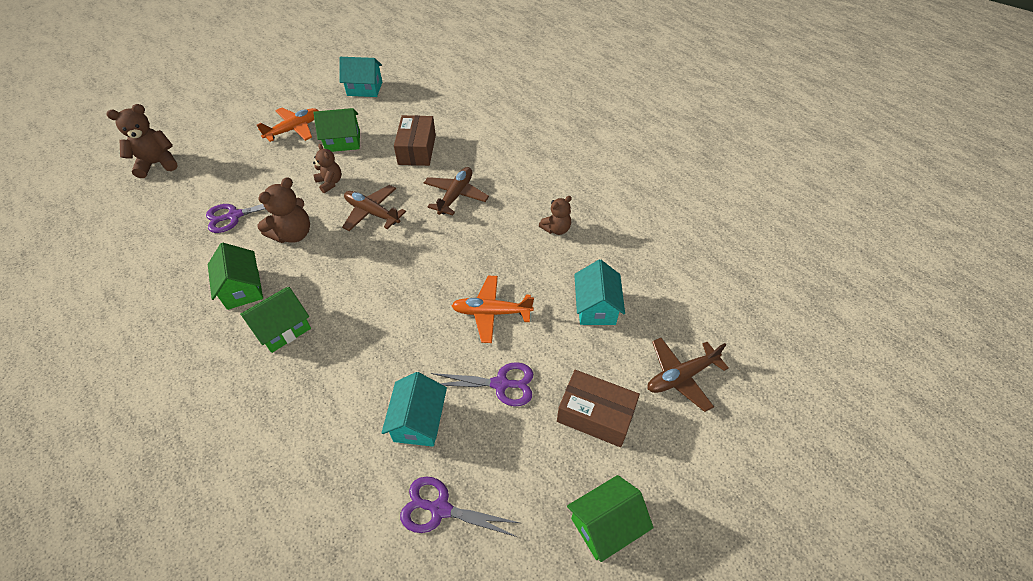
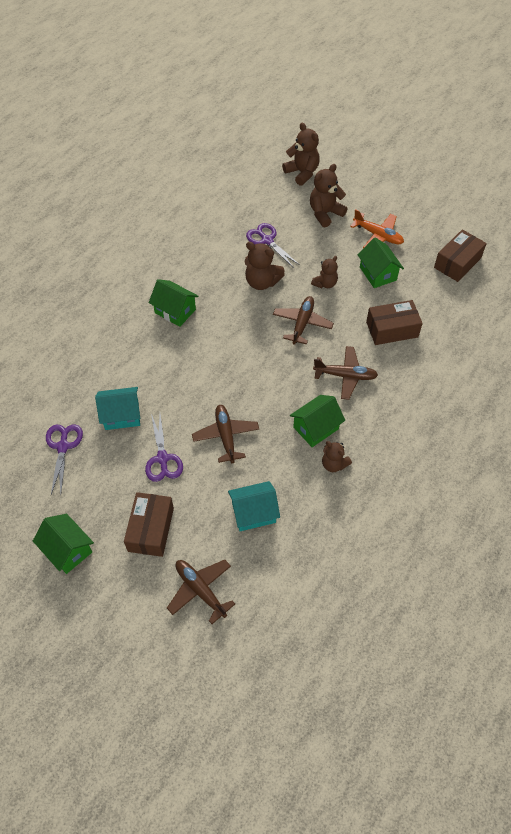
camera: 75 degrees right, 5 degrees up
green house [208,243,263,310] -> green house moved to [290,395,345,447]
turquoise house [339,57,382,97] -> brown box [434,229,487,282]
orange plane [451,276,534,343] -> brown plane [192,405,259,463]
none -> brown teddy bear [310,164,347,227]

